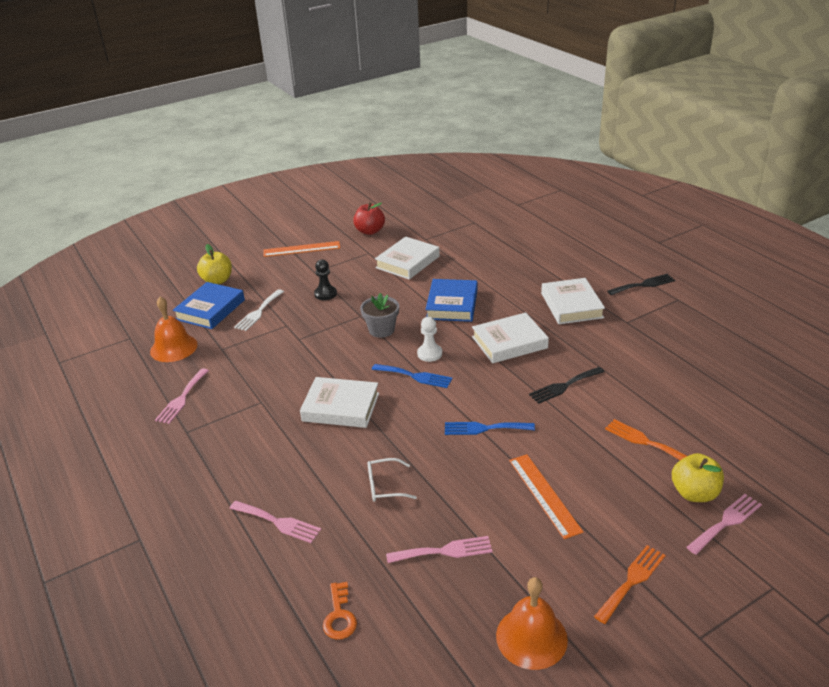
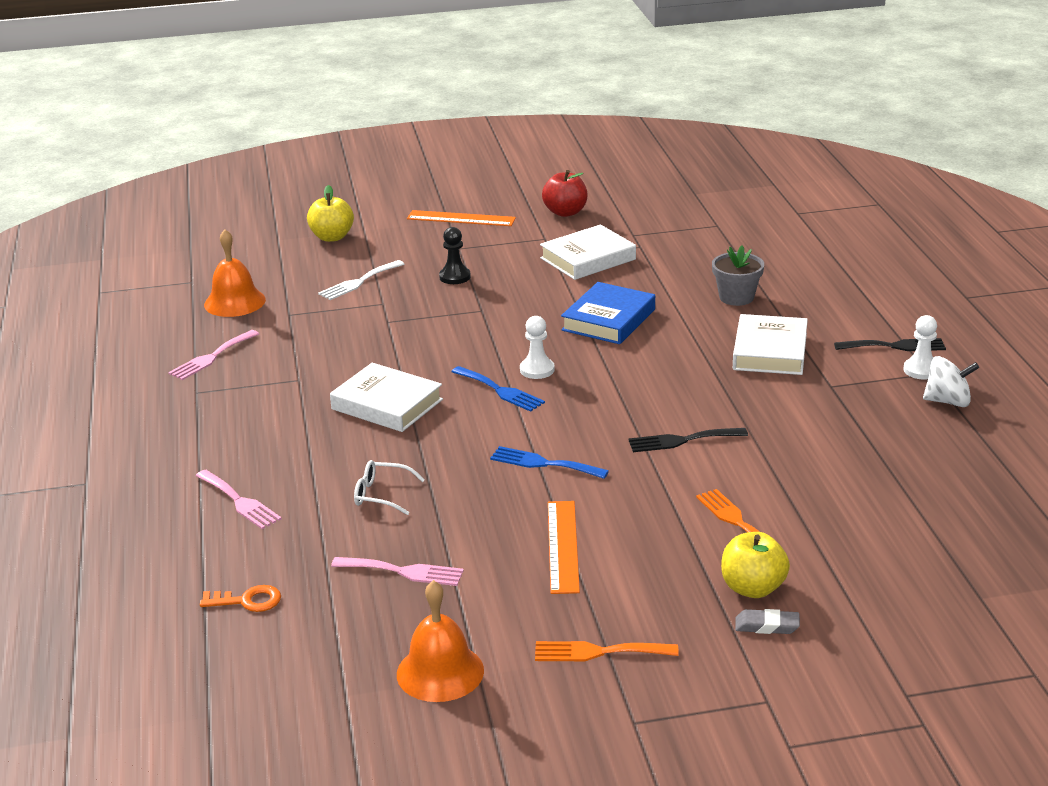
camera: 20 degrees right, 5 degrees down
blue book [173,282,245,329] -> none
orange key [323,582,357,640] -> orange key turned 105 degrees counterclockwise [200,585,281,612]
grey flower pot [360,293,399,338] -> grey flower pot moved to [712,245,764,306]
white book [472,312,549,363] -> none
orange fork [594,545,666,624] -> orange fork turned 150 degrees counterclockwise [535,641,678,661]
pink fork [686,494,762,555] -> grey eraser [735,609,800,634]
none -> white pawn [903,315,937,380]
none -> white spinning top [923,356,979,407]

